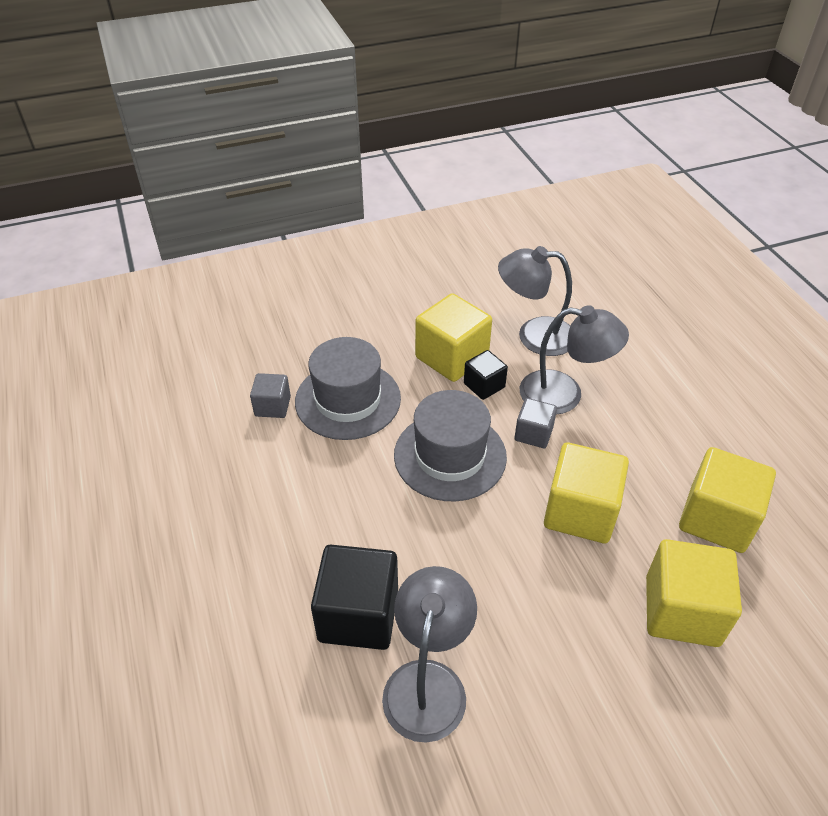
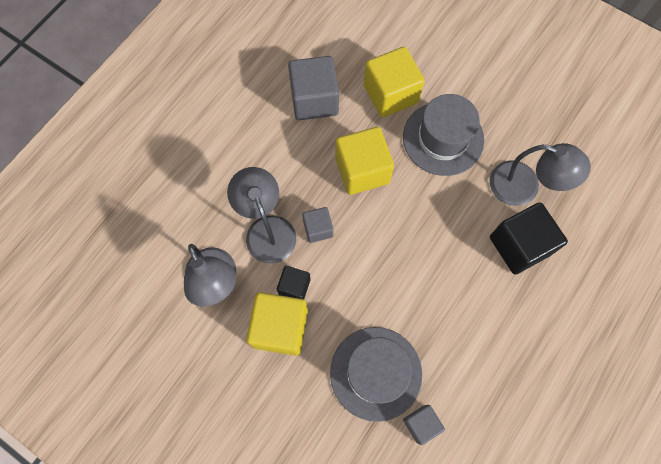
camera: 125 degrees left, 25 degrees up
grey lamp [382,566,477,743] -> grey lamp turned 135 degrees counterclockwise [490,143,591,206]
grey hat [394,390,507,501] -> grey hat moved to [403,94,484,176]
yellow cube [679,447,776,553] -> grey cube [288,56,339,120]

